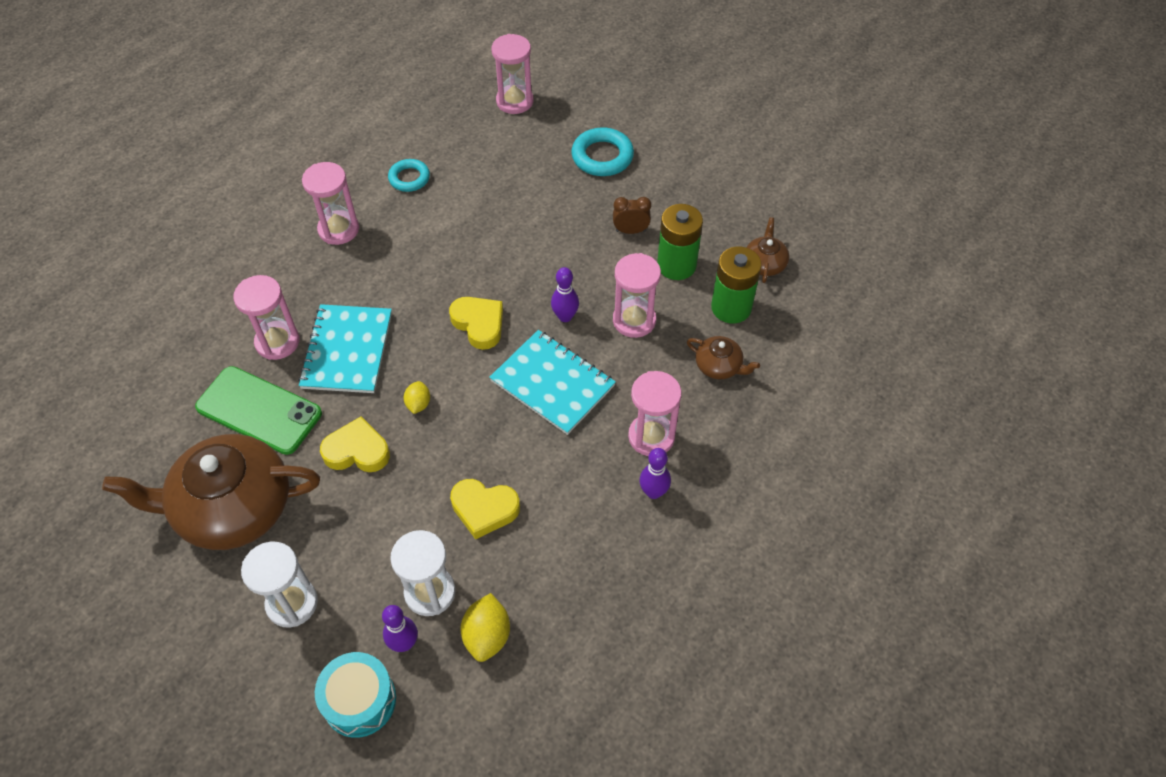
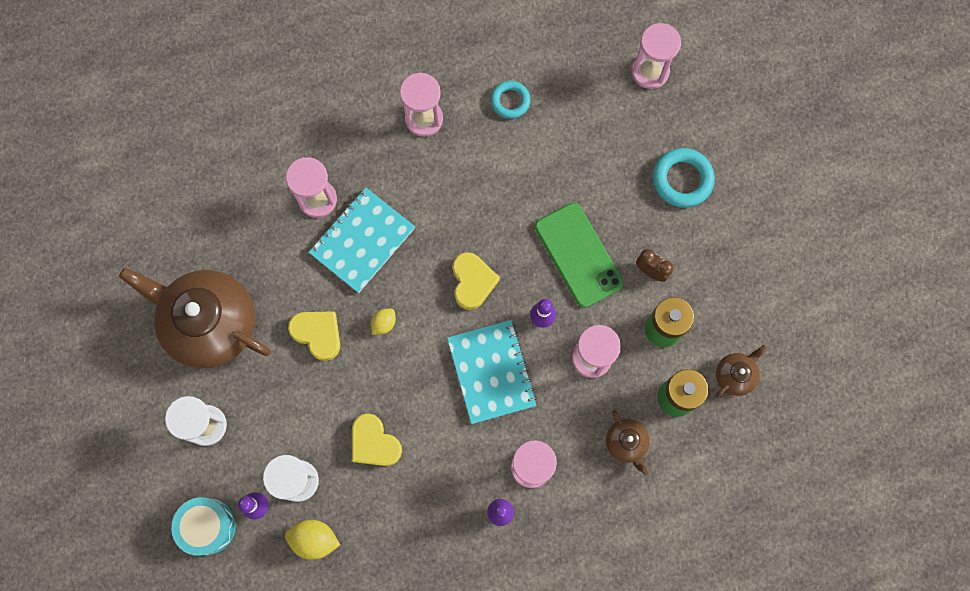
camera: 35 degrees right, 20 degrees up
green phone [195,366,322,455] -> green phone moved to [535,203,624,308]
yellow lemon [460,593,510,662] -> yellow lemon turned 60 degrees clockwise [285,520,340,560]

